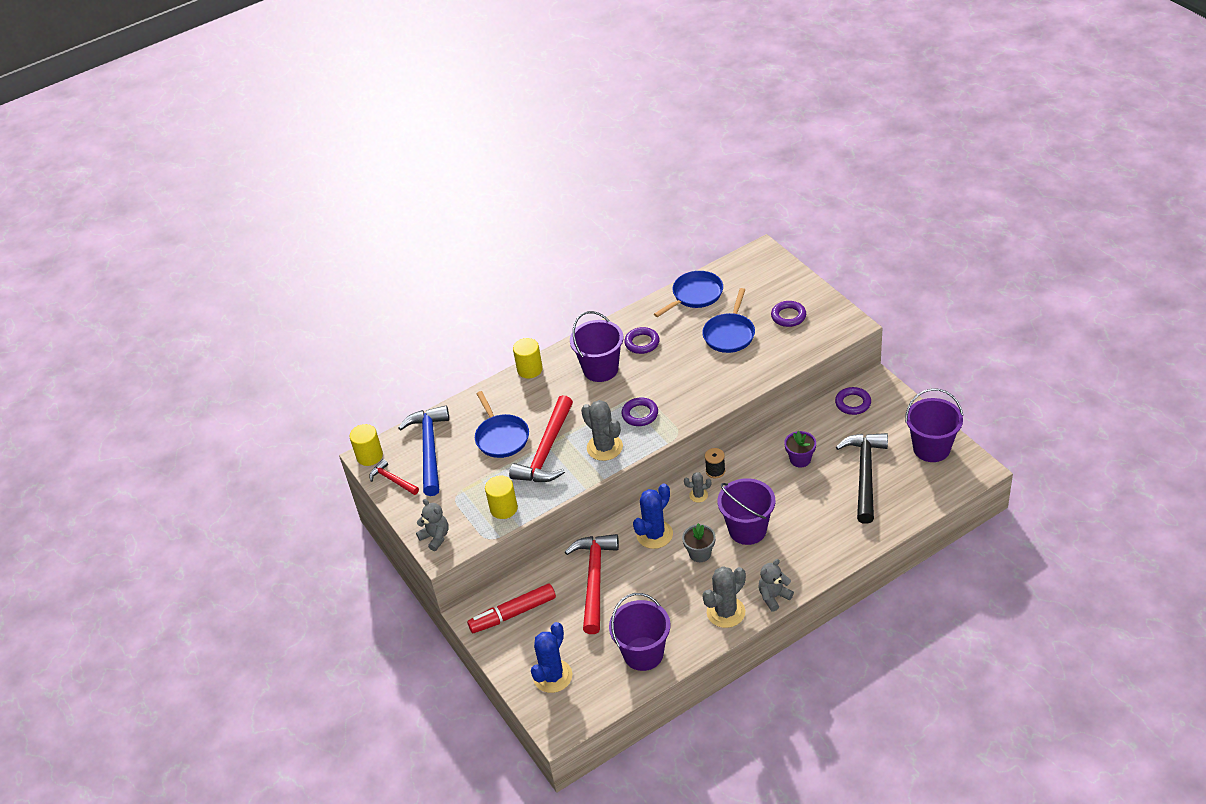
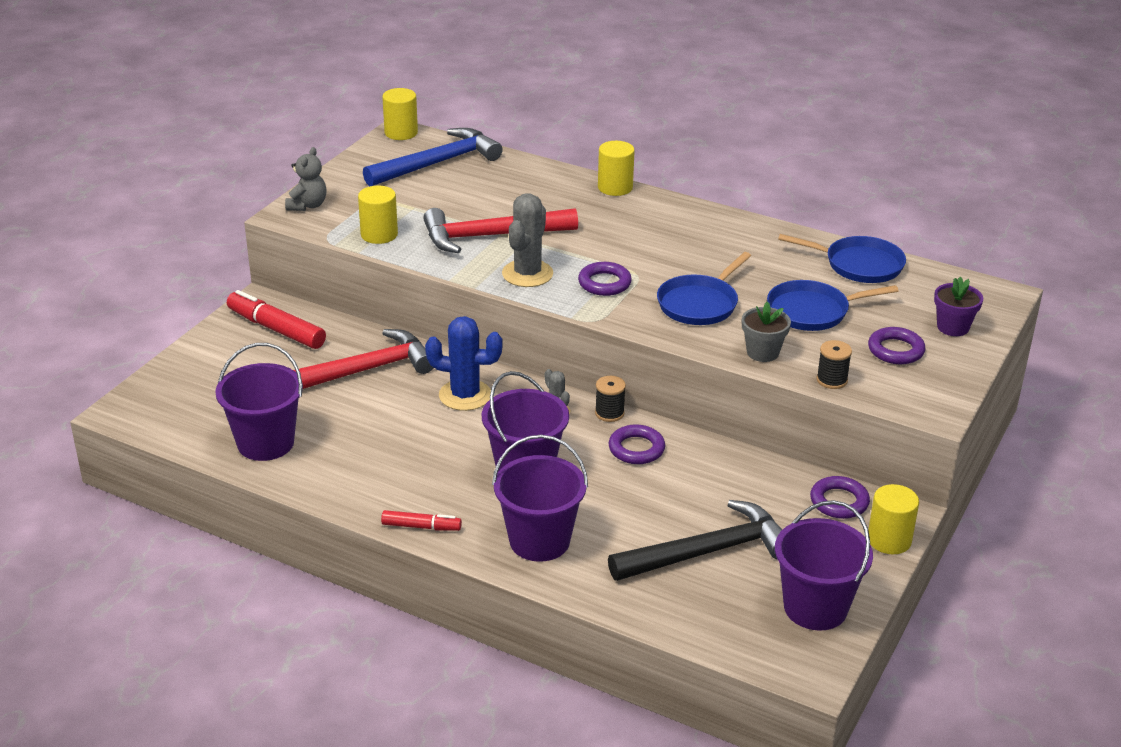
camera: 55 degrees right, 10 degrees down
red hammer [369,459,419,495] -> none
blue pan [475,391,529,458] -> blue pan moved to [657,252,751,325]
blue cactus [531,622,572,693] -> none
purple bucket [570,311,624,382] -> purple bucket moved to [492,435,588,562]
purple ring [624,327,660,354] -> purple ring moved to [609,424,665,464]
grey flower pot [682,523,716,562] -> grey flower pot moved to [742,301,791,362]
grey cactus [702,566,746,628] -> none
grey teddy bear [758,559,794,612] -> red marker [381,510,462,531]
purple flower pot [784,431,816,467] -> purple flower pot moved to [934,277,983,336]
none -> black spool [817,340,852,389]
none -> yellow cylinder [868,484,919,554]

